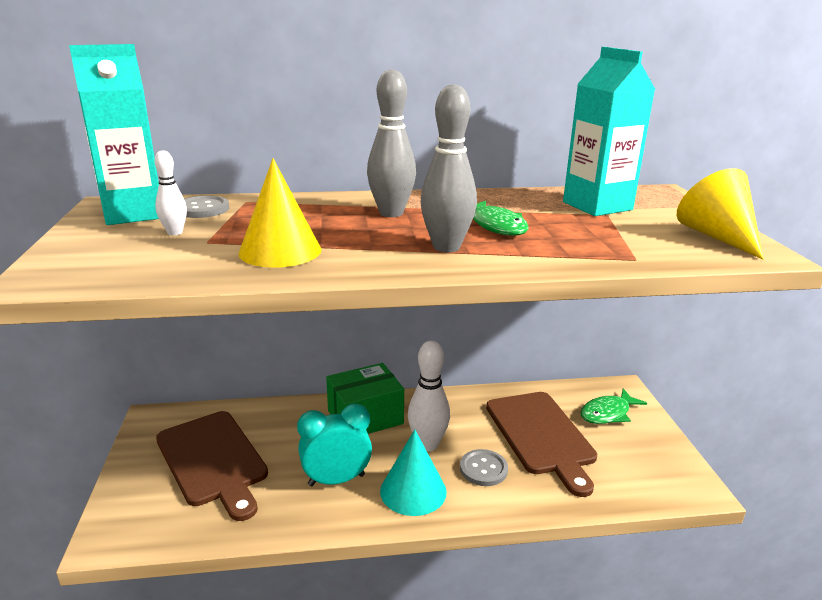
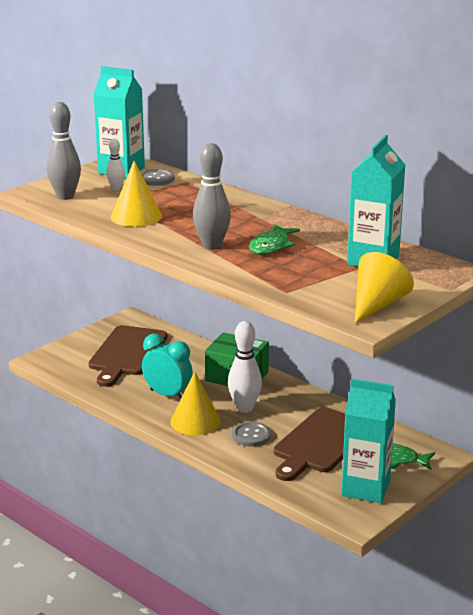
camera: 50 degrees right, 0 degrees up
grey bowling pin [367,69,416,217] -> grey bowling pin moved to [46,102,81,200]
turquoise cone [380,430,447,516] -> yellow cone [170,371,221,435]
none -> turquoise carton [341,379,396,503]

